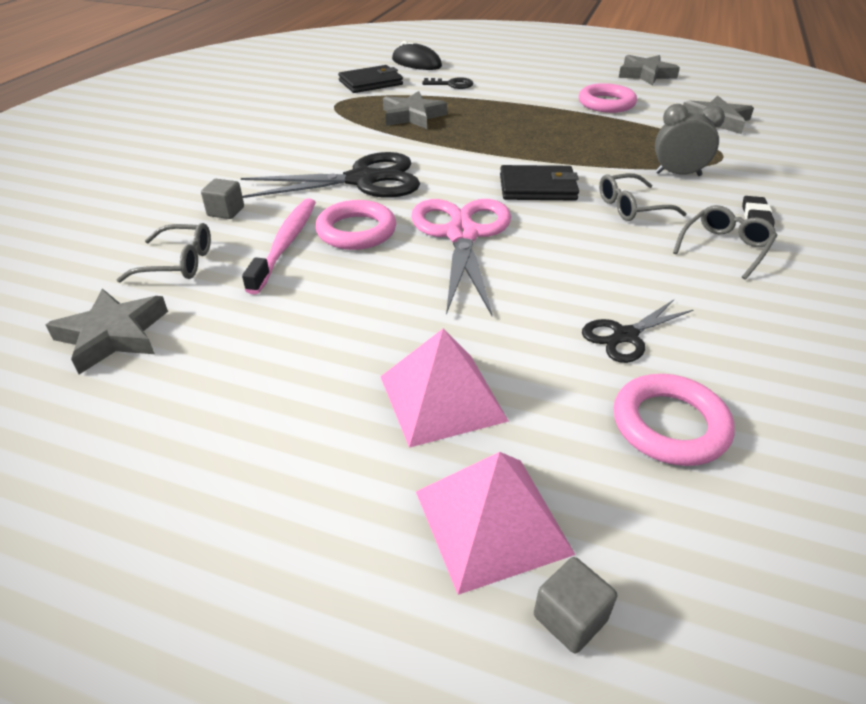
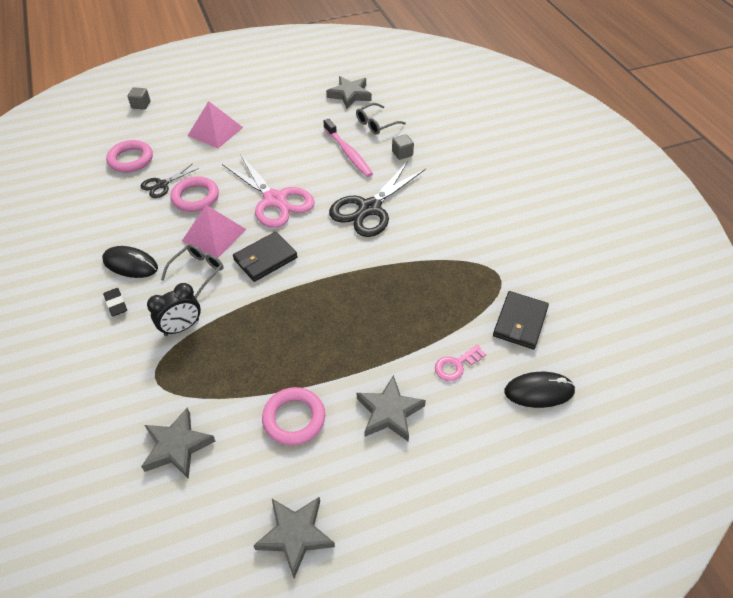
camera: 140 degrees right, 10 degrees up
pink ring [315,200,396,250] -> pink ring moved to [170,176,219,212]
grey star [383,91,447,129] -> grey star moved to [357,375,426,442]
pink pyramid [416,452,575,595] -> pink pyramid moved to [182,205,247,258]
black key [422,77,473,89] -> pink key [435,345,486,381]
black scissors [582,300,693,363] -> black scissors turned 150 degrees counterclockwise [141,163,199,198]
grey clock [655,104,725,176] -> black clock [147,283,201,336]
grey glasses [673,205,777,280] -> black mouse [102,246,158,278]

